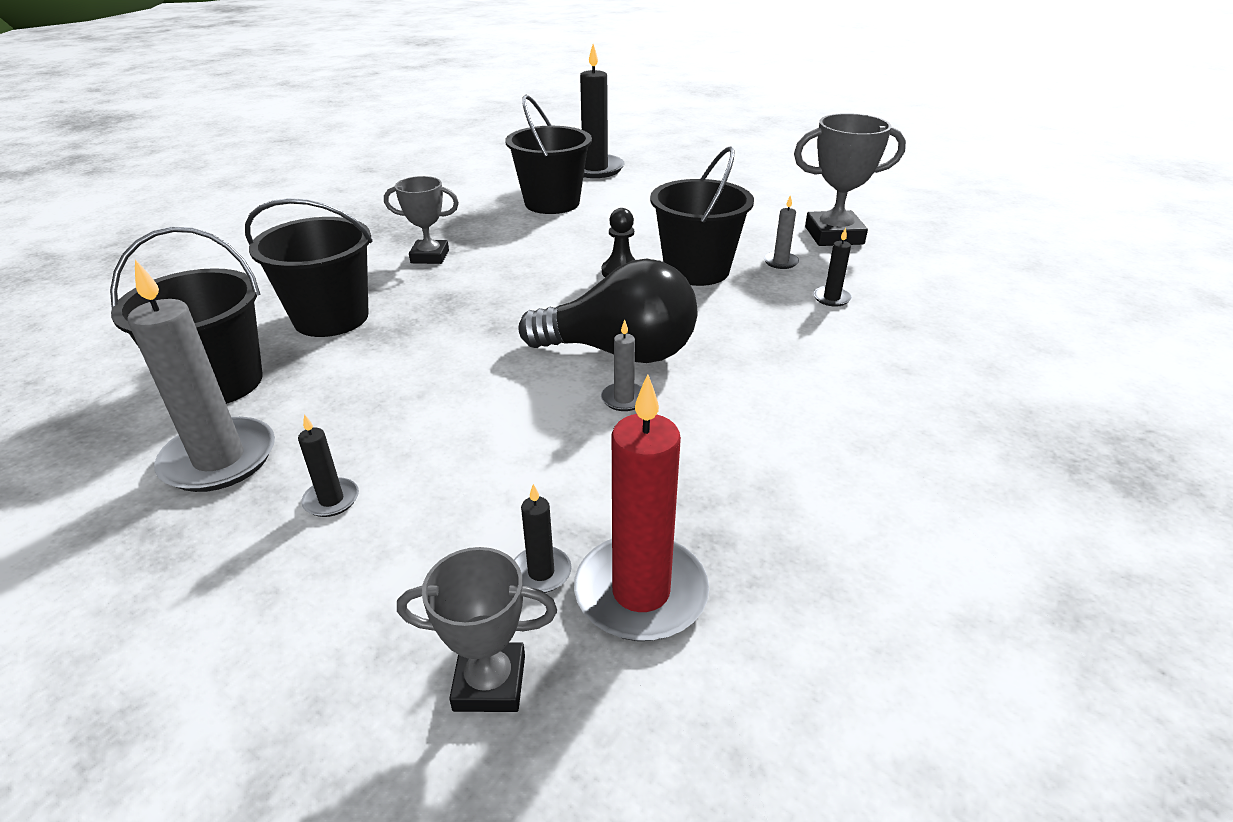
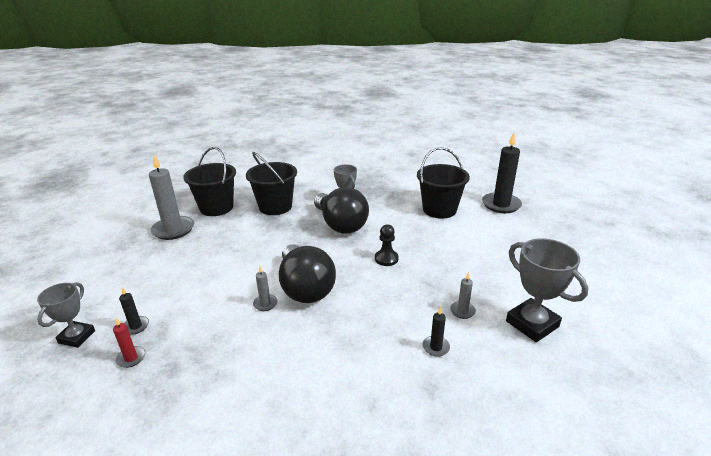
camera: 60 degrees right, 5 degrees down
black candle [298,414,359,517] -> none
grey trophy [397,547,557,712] -> grey trophy turned 45 degrees clockwise [37,282,95,348]
red candle [574,374,709,641] -> red candle [113,318,145,368], size x0.47
black bucket [650,146,754,286] -> none
none -> black light bulb [314,187,369,234]

